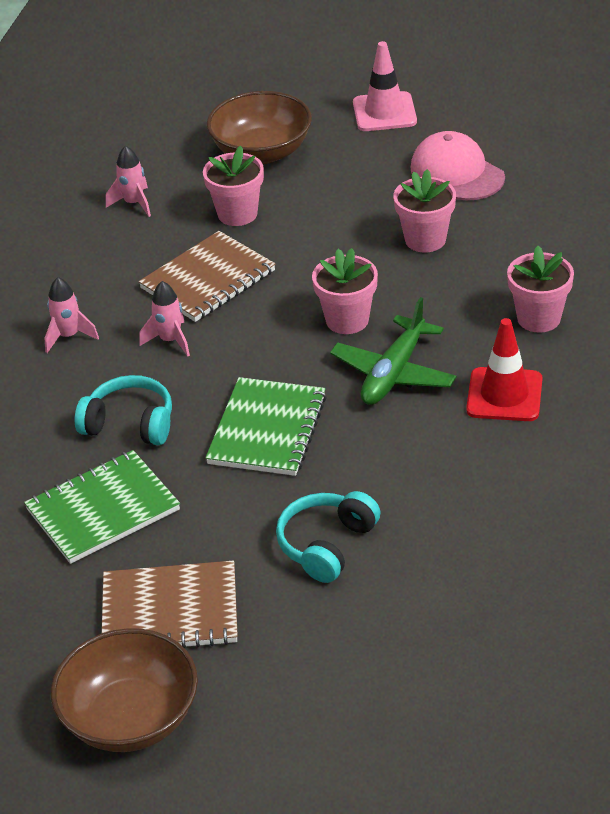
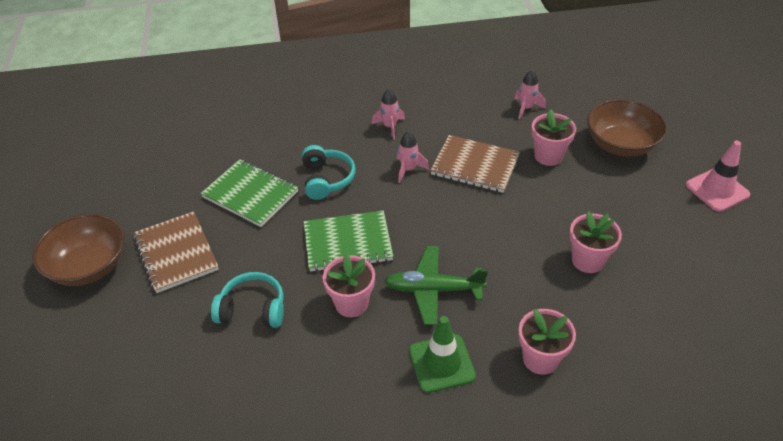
camera: 65 degrees right, 5 degrees up
pink flower pot [312,248,378,334] -> pink flower pot moved to [323,253,375,317]
pink cap [410,131,505,200] -> none
red traffic cone [466,318,542,421] -> green traffic cone [409,316,476,393]

